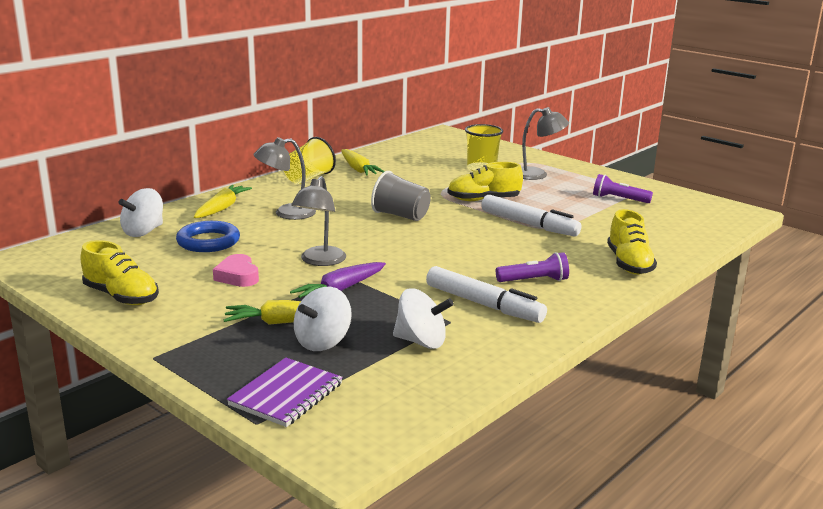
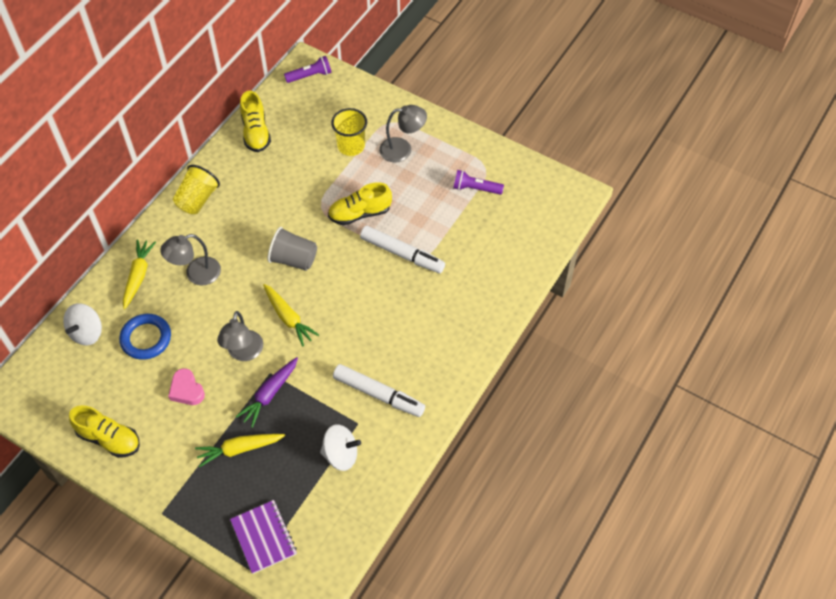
camera: 10 degrees left, 35 degrees up
purple notebook [227,358,343,427] -> purple notebook turned 45 degrees counterclockwise [230,500,297,574]
white spinning top [294,287,352,351] -> none
yellow carrot [341,149,385,176] -> yellow carrot moved to [263,284,319,346]
purple flashlight [496,252,569,282] -> purple flashlight moved to [284,56,332,83]
yellow shoe [607,209,657,275] -> yellow shoe moved to [240,91,271,152]

